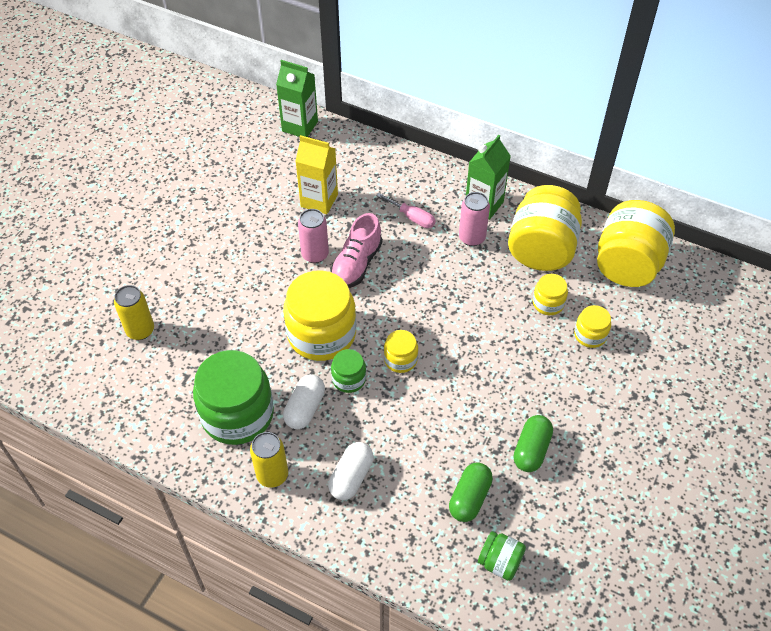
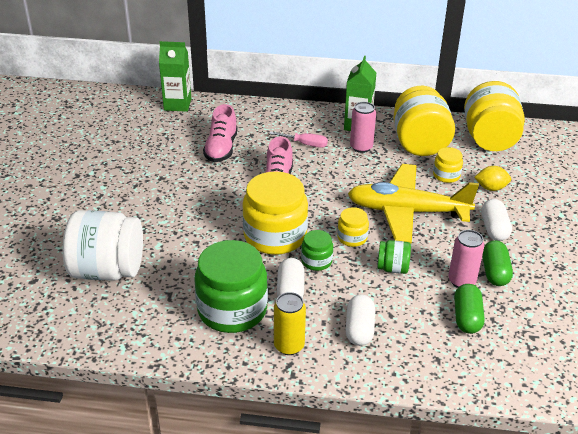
camera: 20 degrees left, 15 degrees down
yellow can [114,285,154,340] -> white jar [63,210,143,281]
yellow carton [296,135,338,214] -> pink shoe [203,104,238,162]
pink can [298,209,329,263] -> pink can moved to [448,230,484,288]
green jar [478,531,526,581] -> green jar moved to [377,240,411,274]
yellow jar [574,305,611,348] -> yellow lemon [474,166,511,191]
none -> yellow plane [348,164,479,244]
none -> white capsule [481,199,512,241]

